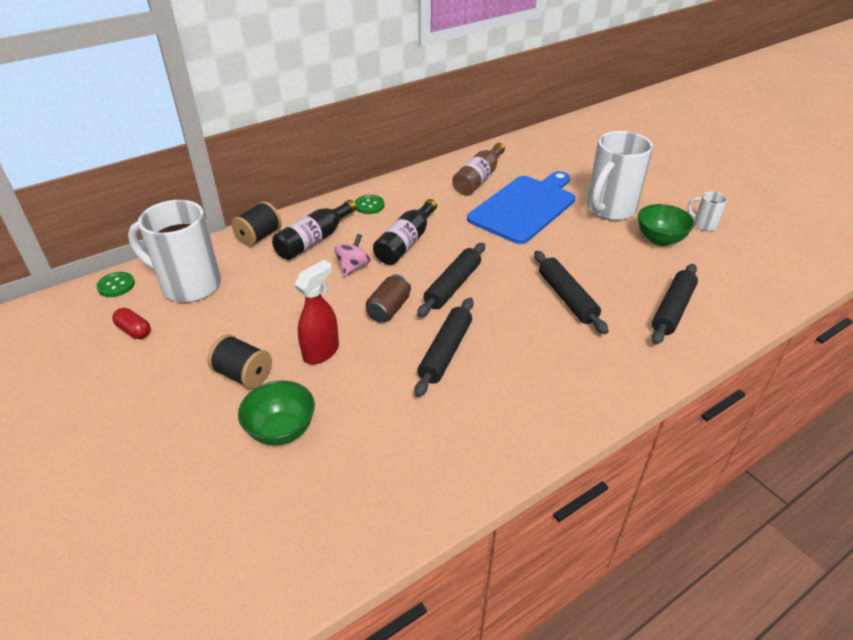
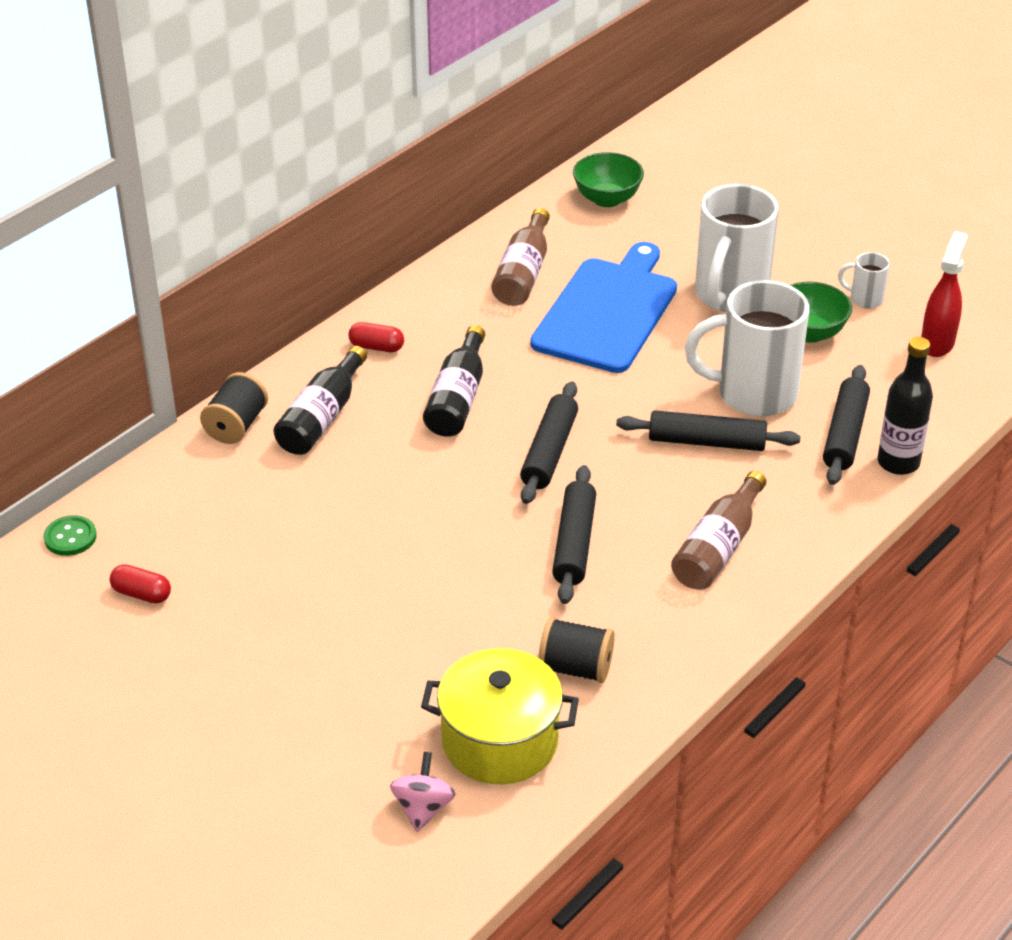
camera: 15 degrees left, 0 degrees up
white mug [128,200,221,302] -> white mug moved to [685,280,809,416]
black spool [208,334,272,389] -> black spool moved to [538,617,615,683]
green bowl [238,381,315,446] -> green bowl moved to [573,152,644,207]
red spray bottle [295,260,339,364] -> red spray bottle moved to [921,231,968,357]
pink spinning top [334,234,370,277] -> pink spinning top moved to [390,752,455,832]
green button [355,195,384,214] -> red capsule [348,322,404,352]
brown can [366,274,411,322] -> none
black rolling pin [534,251,609,334] -> black rolling pin turned 45 degrees counterclockwise [616,410,801,451]
none -> yellow pot [421,648,579,784]
none -> brown bottle [671,471,766,590]
none -> black bottle [877,337,933,475]

